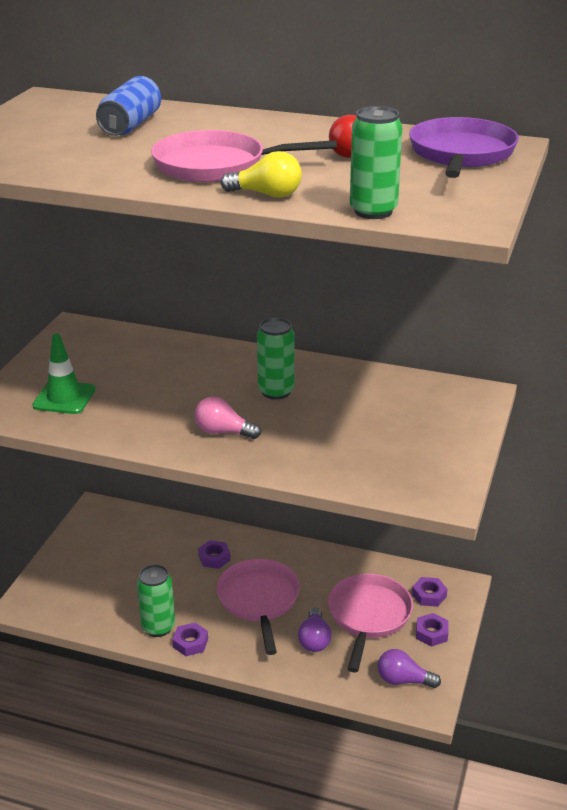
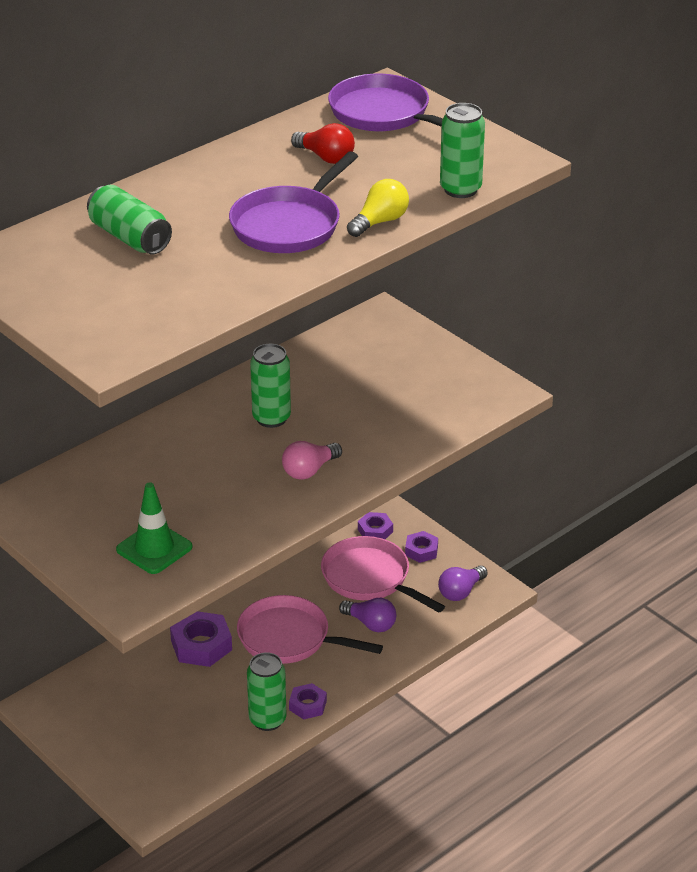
camera: 60 degrees left, 5 degrees up
blue can [96,76,161,136] -> green can [87,185,172,255]
pink pan [151,130,337,182] -> purple pan [229,151,358,253]
purple nut [198,540,231,569] -> purple nut [170,611,232,667], size x1.66

